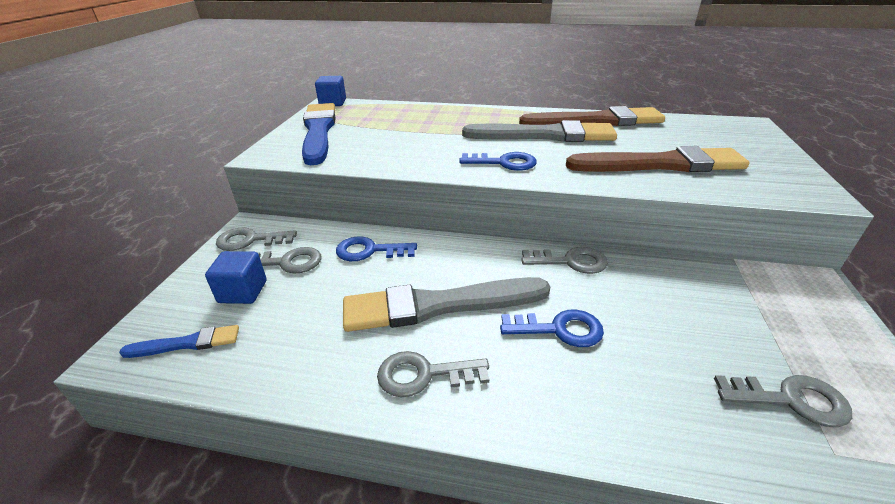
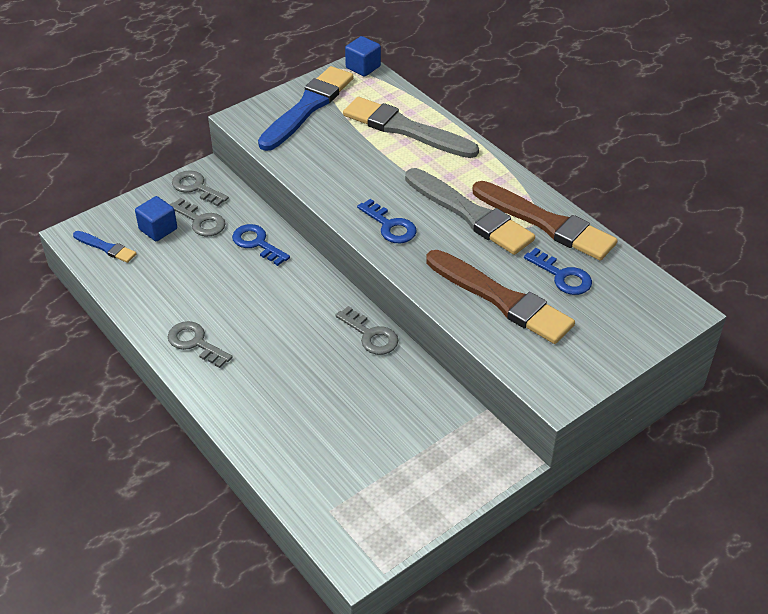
camera: 40 degrees right, 10 degrees up
grey brush [343,277,550,332] -> grey brush moved to [343,97,479,158]
blue key [500,310,604,347] -> blue key moved to [524,248,592,295]
grey key [714,375,852,427] -> none

